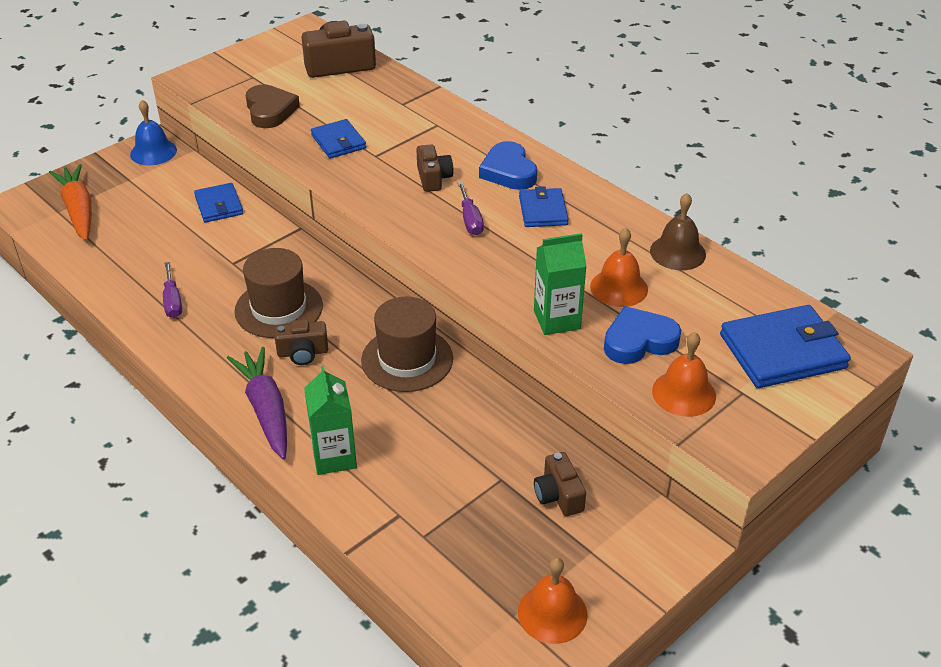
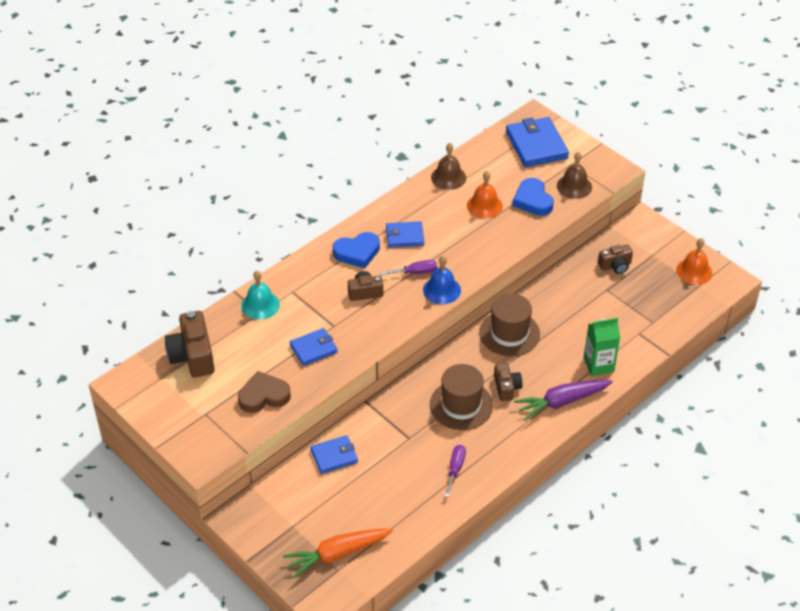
camera: 90 degrees left, 5 degrees up
blue bell [130,100,177,165] -> blue bell moved to [423,256,461,304]
purple screwdriver [163,262,182,318] -> purple screwdriver turned 60 degrees counterclockwise [445,445,466,497]
green carton [534,233,587,335] -> none
orange bell [652,332,716,417] -> brown bell [557,152,592,199]
none -> turquoise bell [241,271,280,320]

